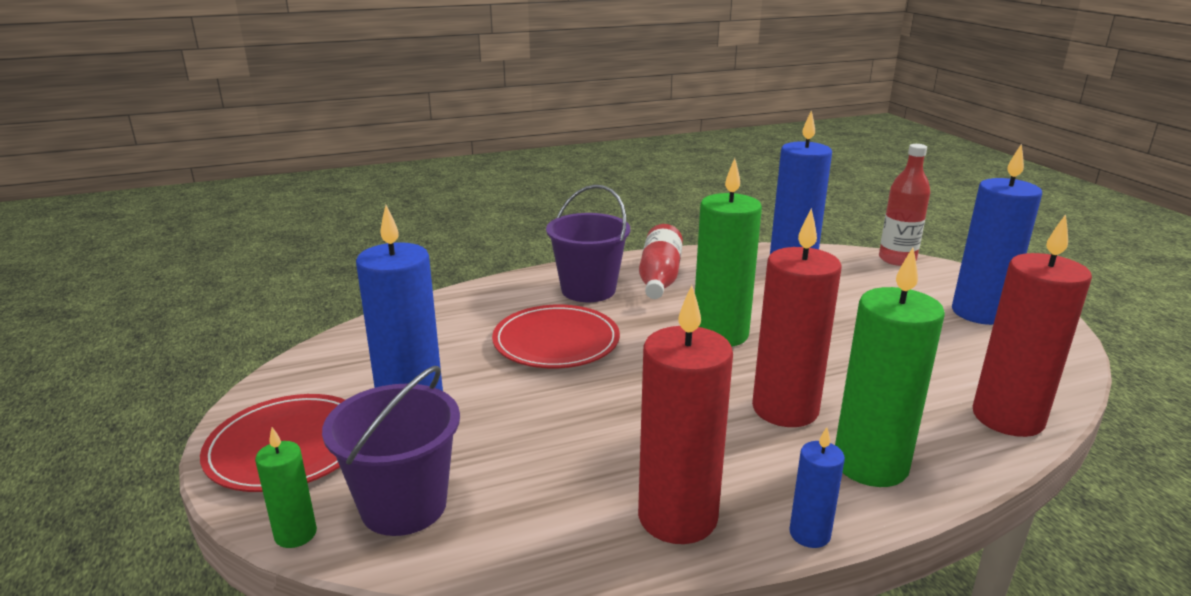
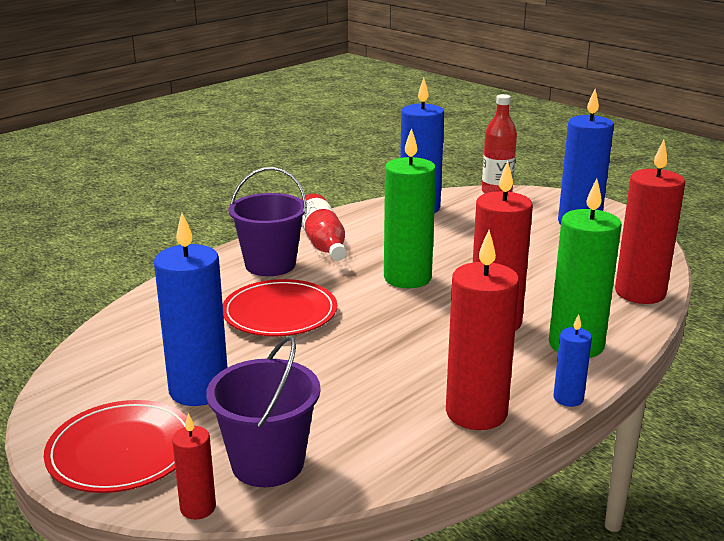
camera: 25 degrees left, 0 degrees up
green candle [255,427,317,548] -> red candle [172,413,216,520]

